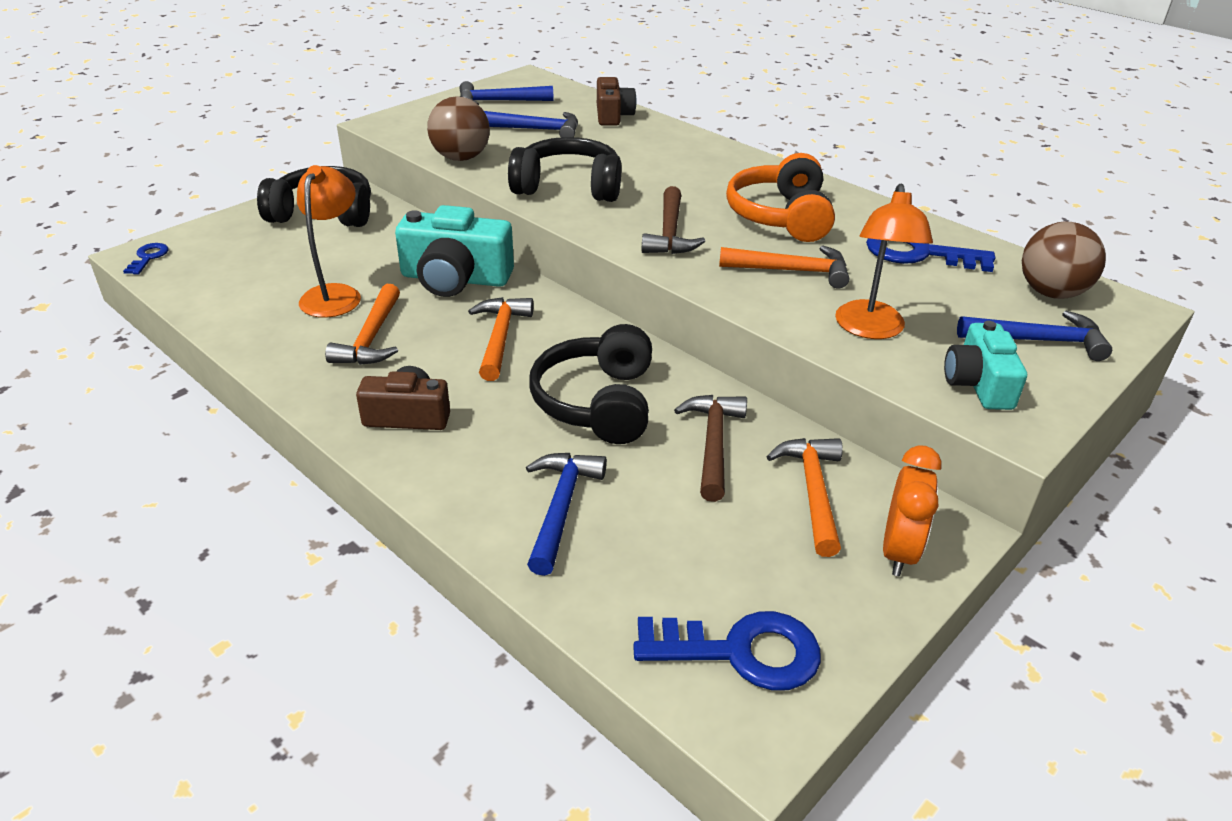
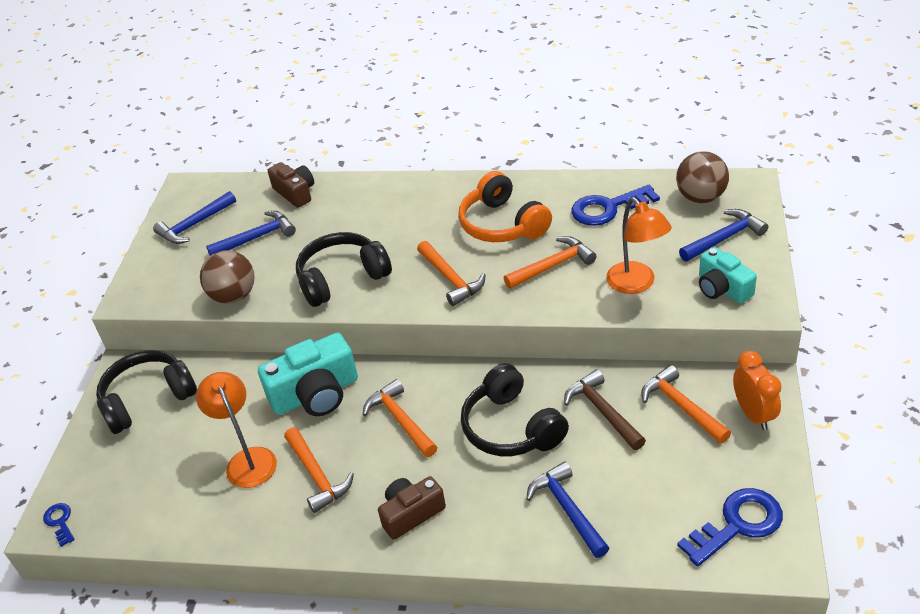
camera: 30 degrees left, 5 degrees up
brown hammer [642,186,705,254] -> orange hammer [417,241,485,306]

